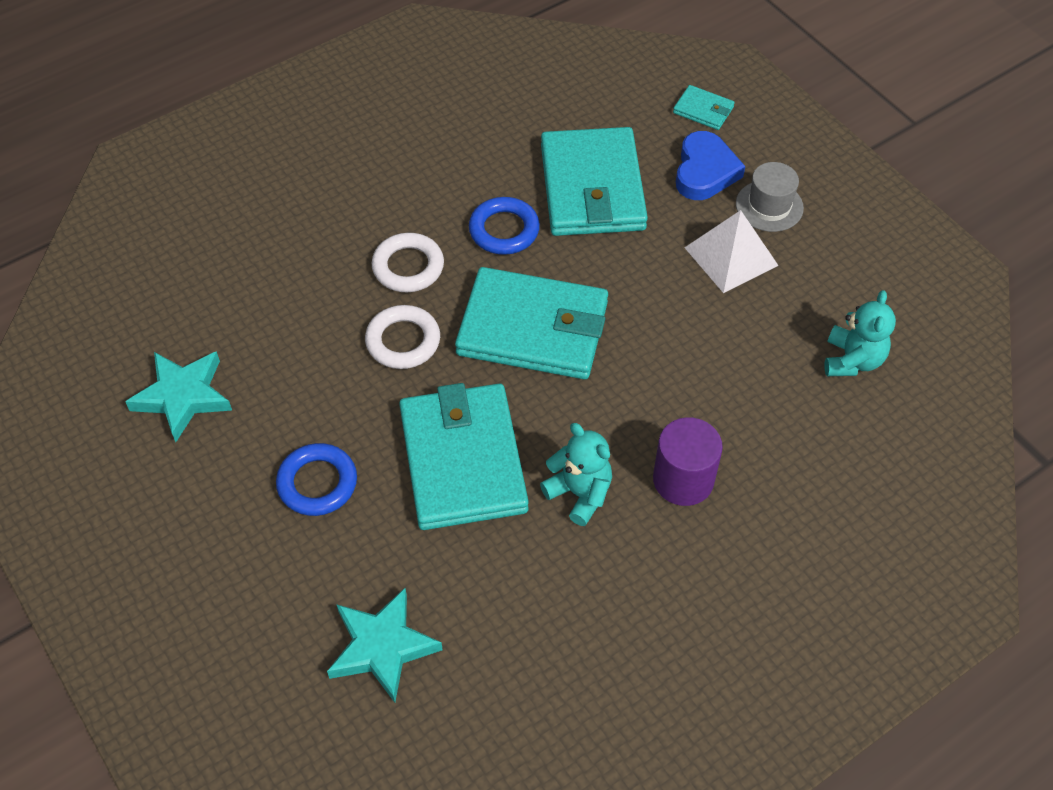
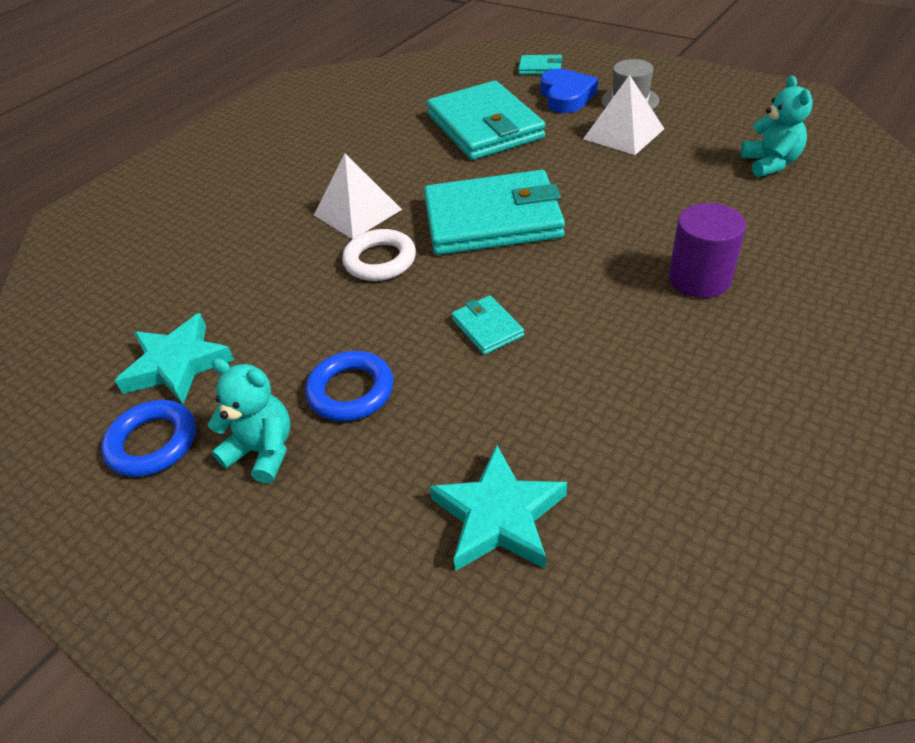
camera: 15 degrees left, 10 degrees down
white ring [372,233,444,293] -> white pyramid [314,153,402,239]
turquoise wallet [399,383,529,530] -> turquoise wallet [451,295,524,355], size x0.42
blue ring [469,197,540,255] -> blue ring moved to [101,400,196,477]
turquoise teddy bear [540,423,612,526] -> turquoise teddy bear moved to [207,358,291,483]

